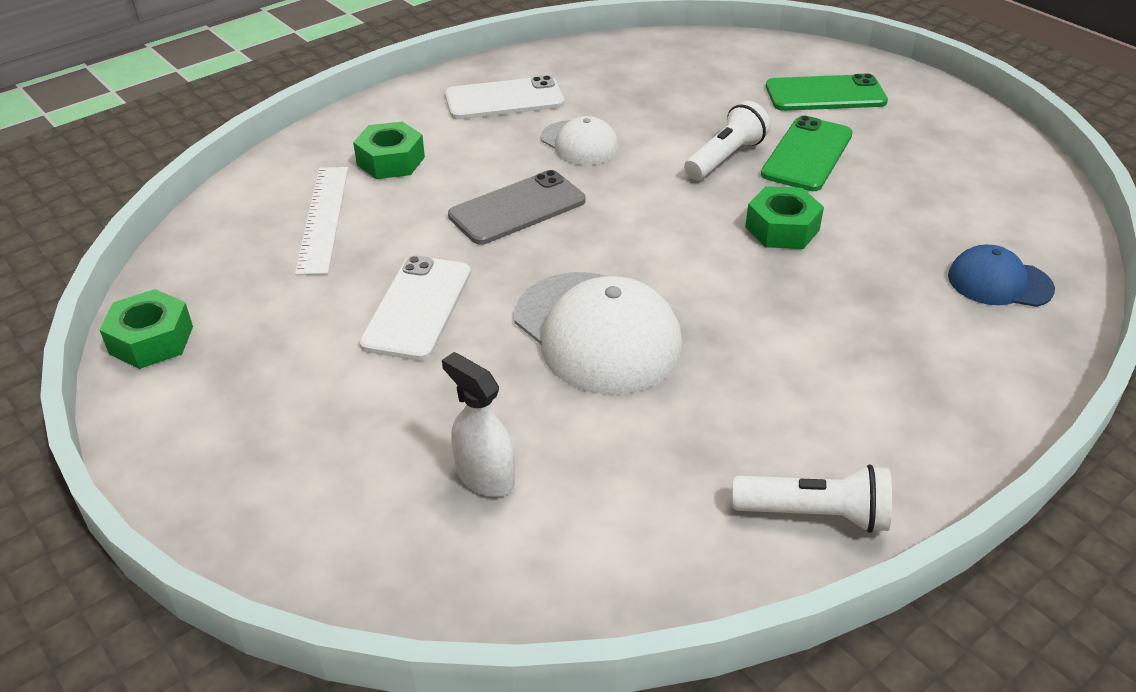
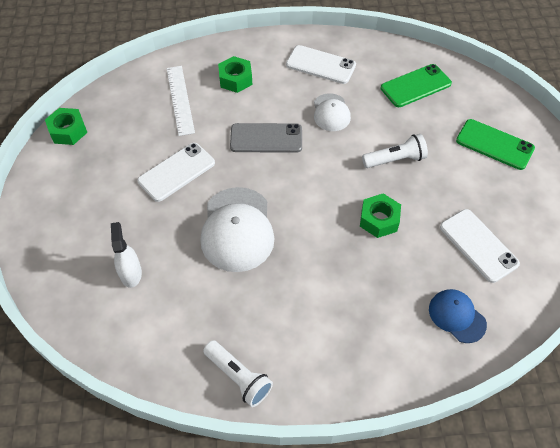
camera: 35 degrees right, 15 degrees up
white ruler [295,167,348,275] -> white ruler turned 45 degrees counterclockwise [166,66,195,136]
green phone [761,115,853,191] -> green phone moved to [381,64,452,107]
none -> white phone [440,209,520,283]

